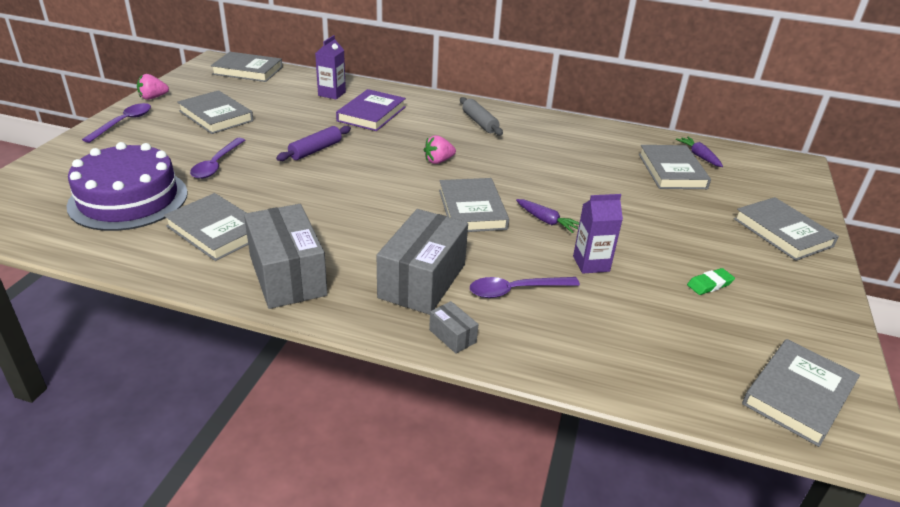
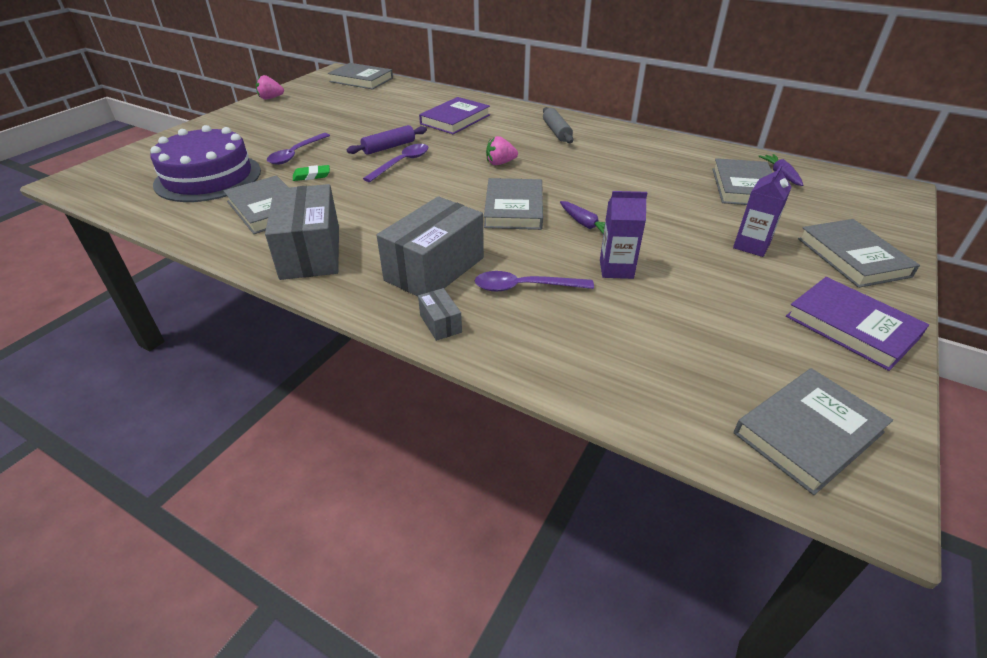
camera: 15 degrees right, 5 degrees up
purple spoon [82,103,151,143] -> purple spoon moved to [363,144,428,182]
grey book [177,90,253,134] -> none
purple carton [315,35,346,100] -> purple carton moved to [733,164,791,257]
green eraser [687,268,735,295] -> green eraser moved to [293,165,330,181]
none -> purple book [786,277,929,371]

